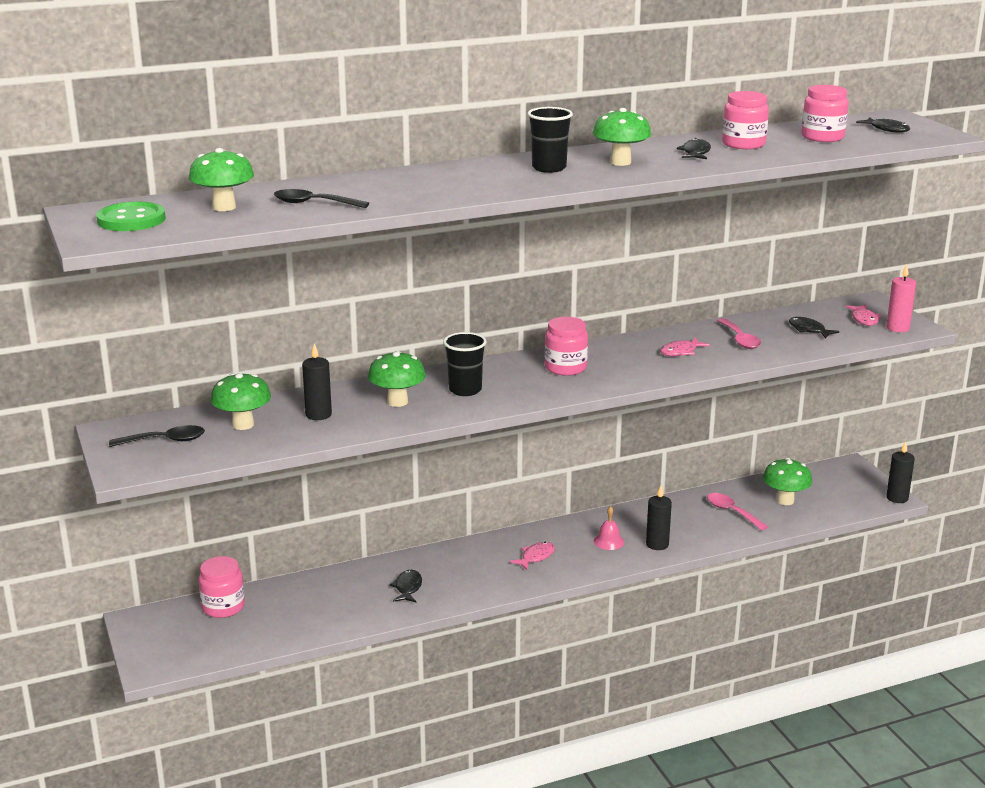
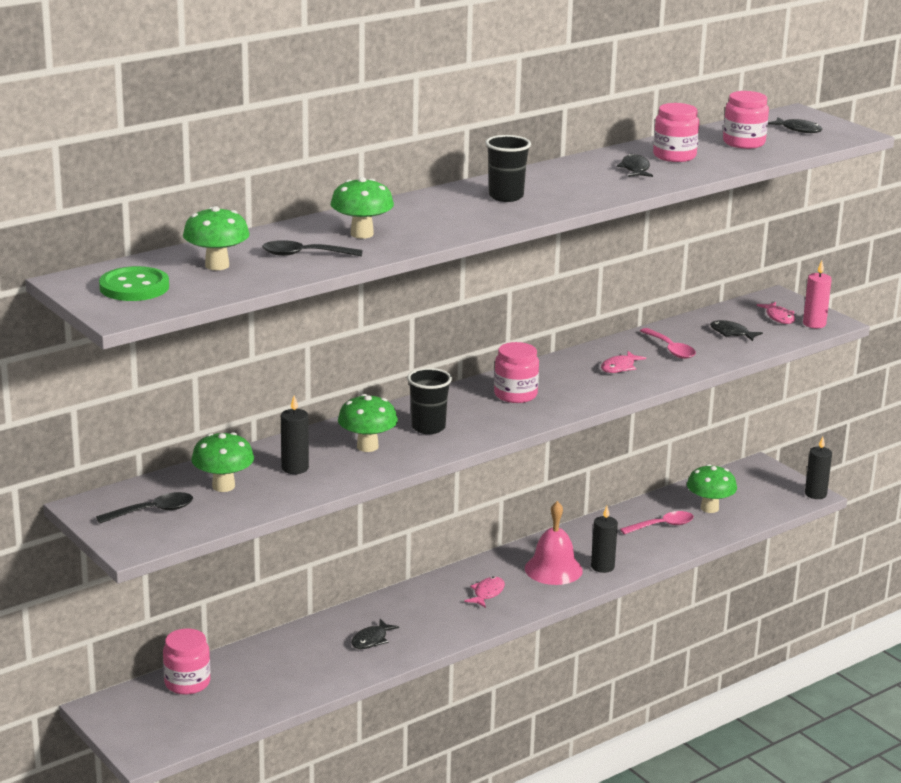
camera: 15 degrees left, 0 degrees up
black fish [390,570,422,602] -> black fish turned 135 degrees counterclockwise [351,619,399,649]
green mushroom [593,108,651,166] -> green mushroom moved to [331,177,394,239]
pink bell [594,506,624,550] -> pink bell [525,501,583,585], size x1.83
pink spoon [707,493,768,531] -> pink spoon turned 120 degrees clockwise [620,511,694,534]

